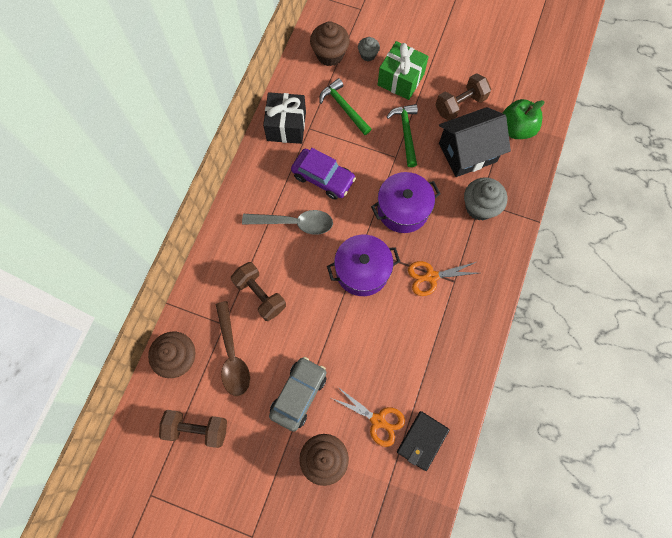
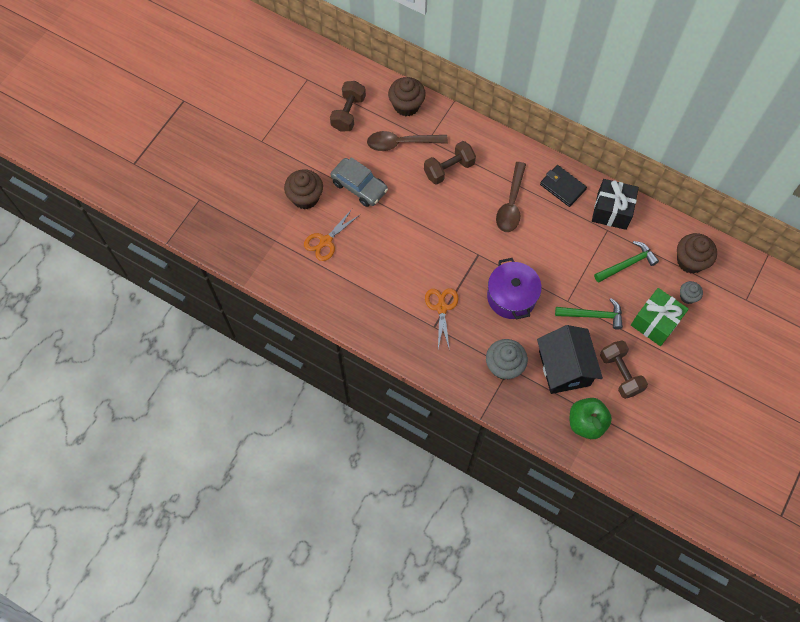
camera: 100 degrees right, 5 degrees down
grey spoon [242,210,333,235] -> brown spoon [496,162,526,232]
purple car [291,148,356,200] -> none
purple pot [327,235,400,296] -> none
black wallet [397,411,450,471] -> black wallet moved to [540,165,587,207]

